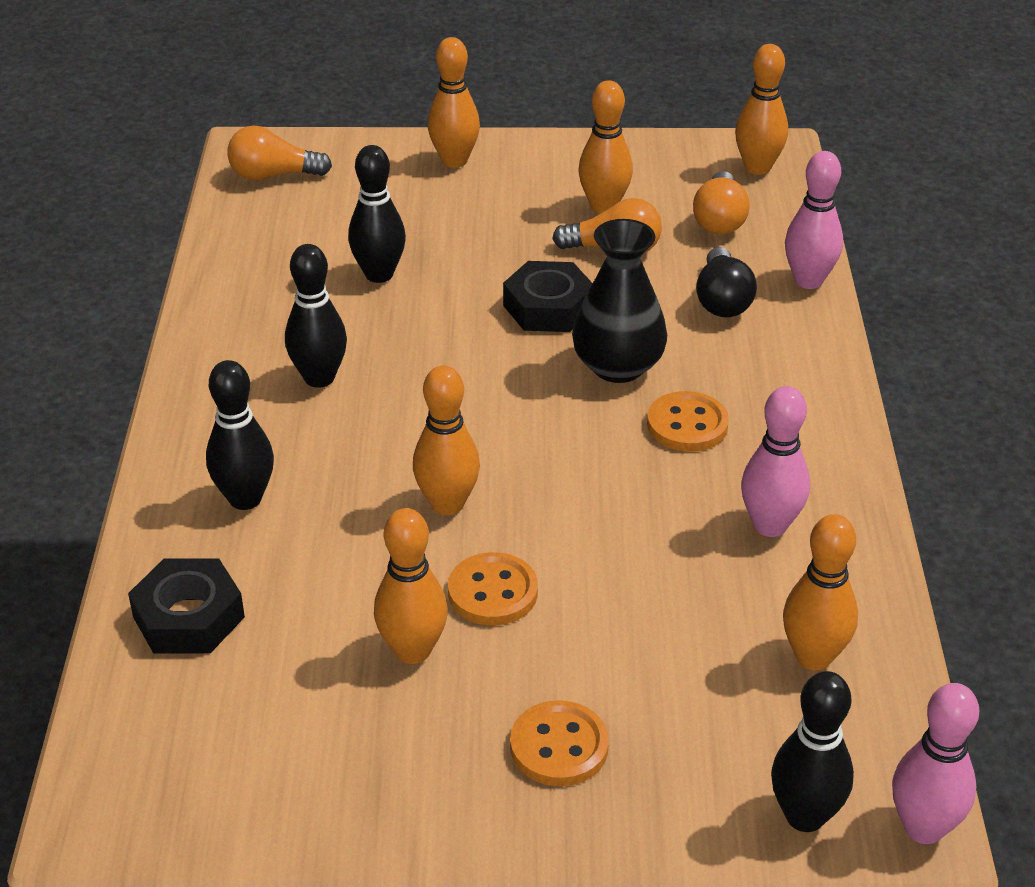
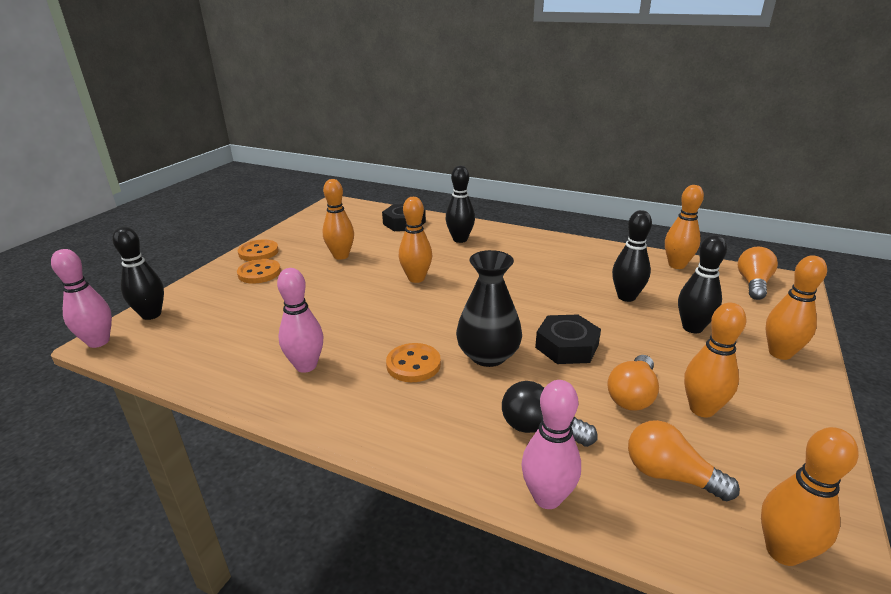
camera: 115 degrees right, 10 degrees down
black bowling pin [285,244,347,388] -> black bowling pin moved to [678,235,727,333]
orange button [448,552,538,625] -> orange button moved to [238,240,279,261]
orange bowling pin [783,514,858,670] -> orange bowling pin moved to [665,185,704,269]

